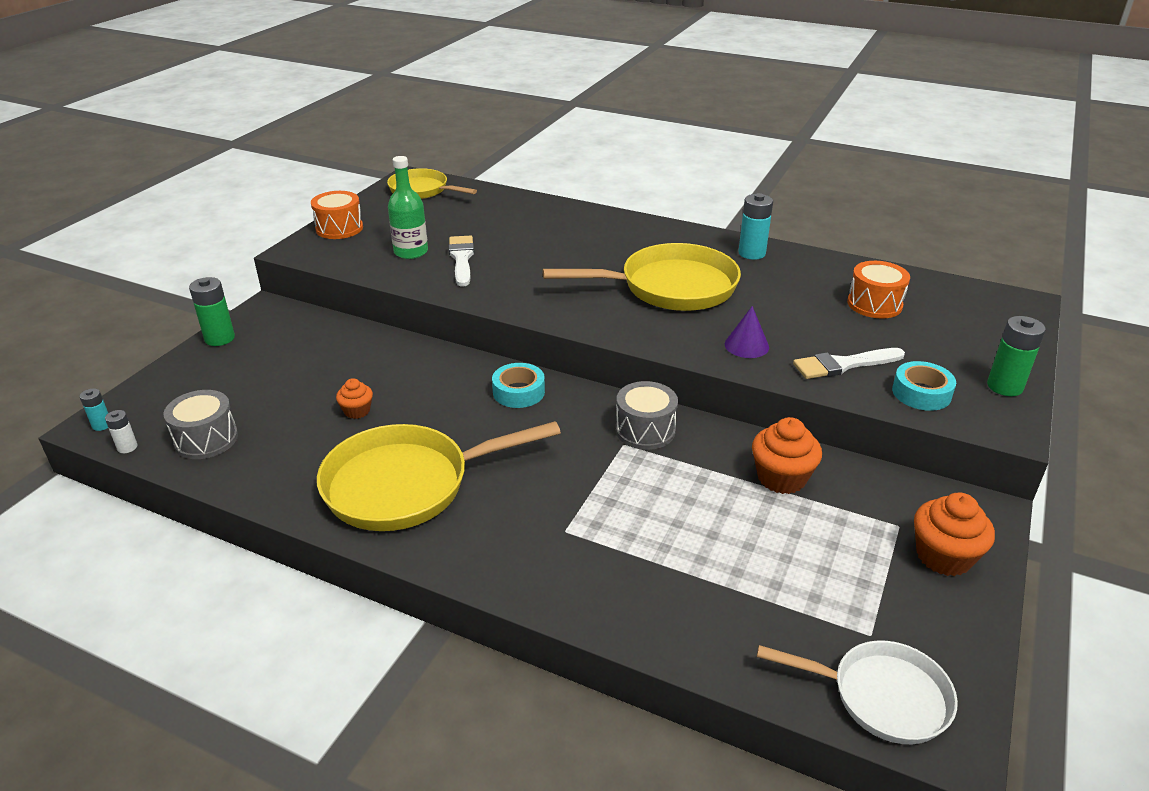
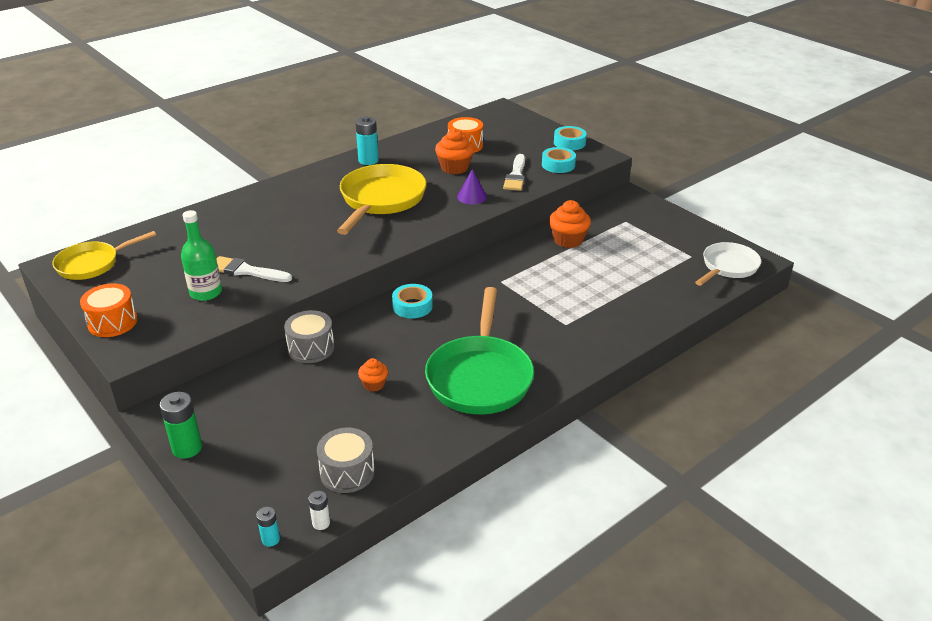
camera: 65 degrees left, 0 degrees up
yellow pan [317,421,561,531] -> green pan [425,287,534,414]
grey drum [616,381,678,450] -> grey drum moved to [284,310,334,363]
orange cupcake [914,492,995,576] -> orange cupcake moved to [435,129,474,174]
green battery [987,316,1046,396] -> turquoise tape [554,126,587,150]

